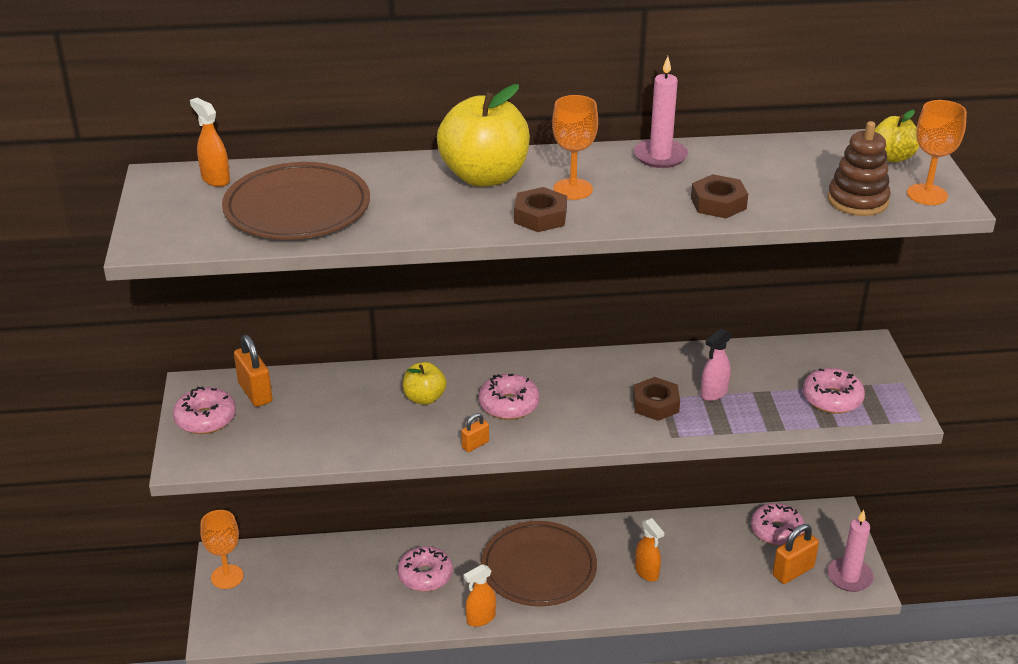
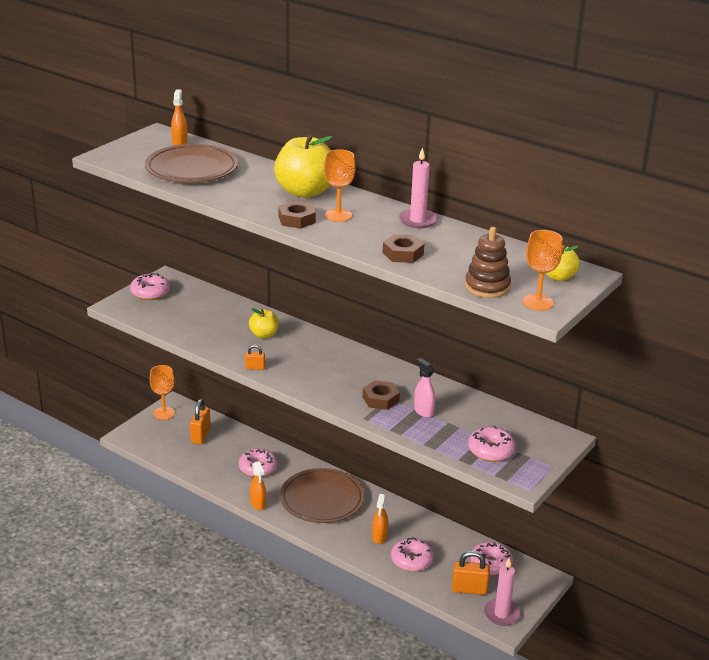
camera: 40 degrees right, 5 degrees down
orange padlock [234,335,272,407] -> orange padlock moved to [190,399,211,444]
orange spray bottle [464,564,496,627] -> orange spray bottle turned 120 degrees counterclockwise [250,461,266,510]
pink donut [478,374,540,420] -> pink donut moved to [391,537,434,572]
pink spray bottle [701,328,731,401] -> pink spray bottle turned 60 degrees clockwise [414,358,435,418]

